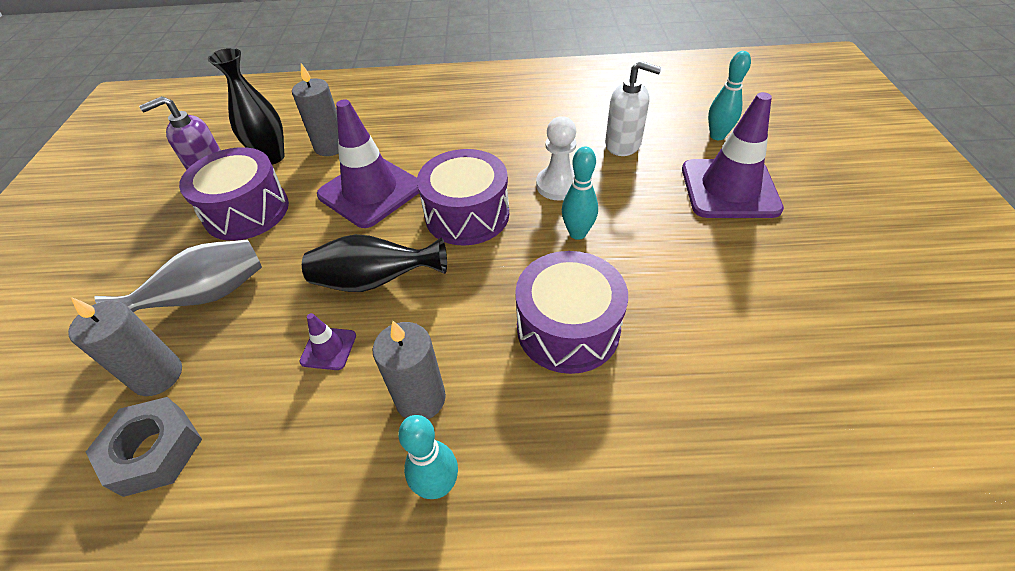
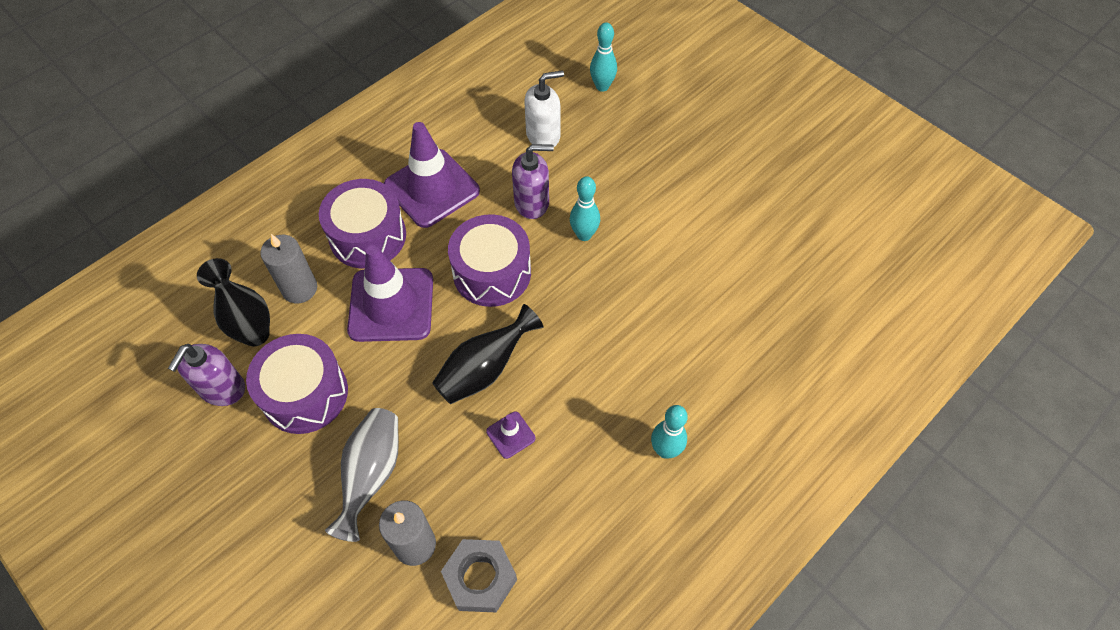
camera: 45 degrees left, 10 degrees up
grey candle [372,321,446,419] -> none
purple drum [515,251,628,374] -> purple drum moved to [319,179,406,269]
white pawn [536,116,576,201] -> purple soap dispenser [512,144,554,219]
purple traffic cone [682,92,784,218] -> purple traffic cone moved to [384,122,480,228]

